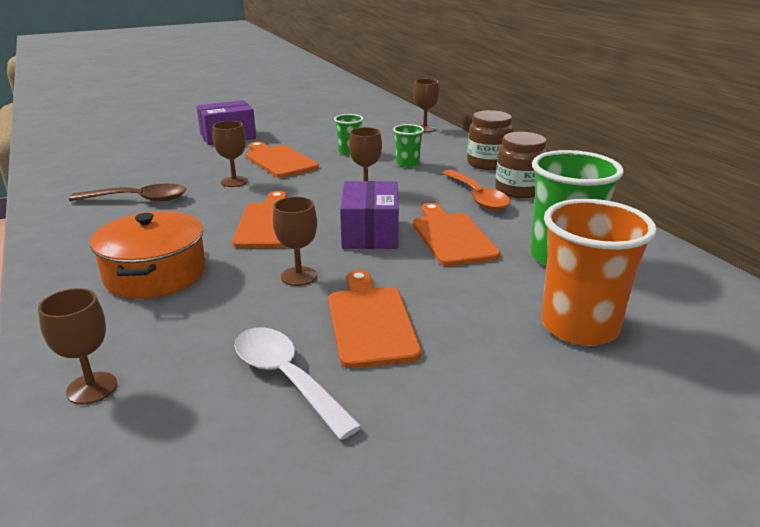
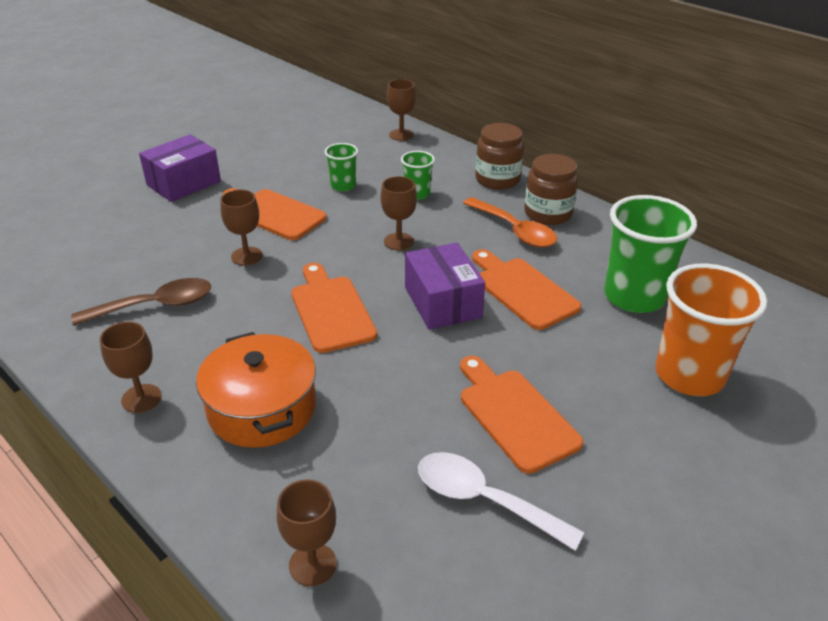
camera: 20 degrees left, 10 degrees up
brown goblet [273,197,317,286] -> brown goblet moved to [100,322,162,413]

